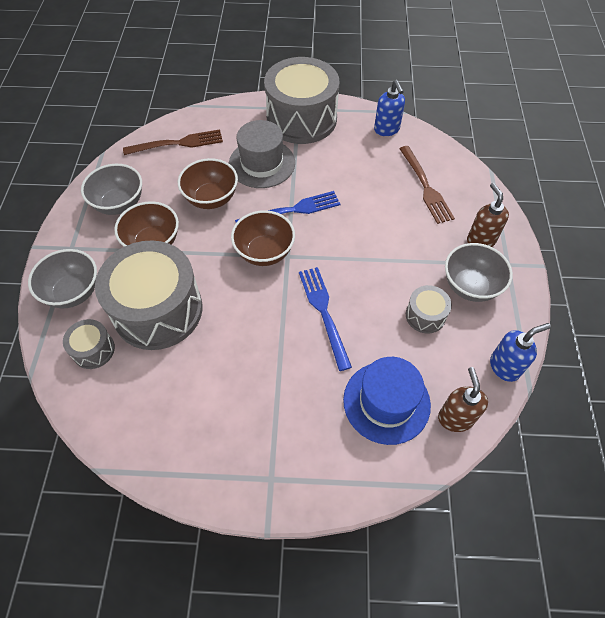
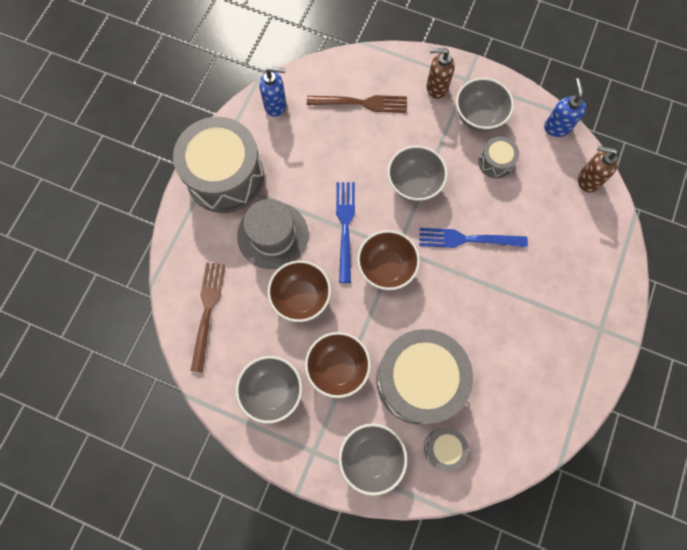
camera: 70 degrees left, 15 degrees up
blue hat [343,357,431,445] -> none
none -> grey bowl [387,146,447,202]

